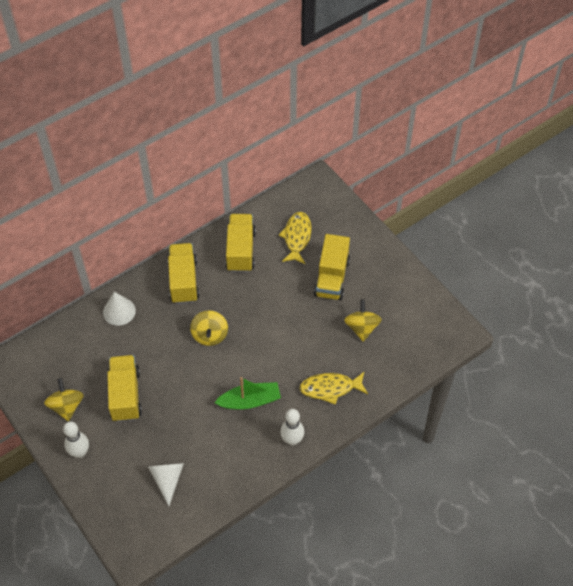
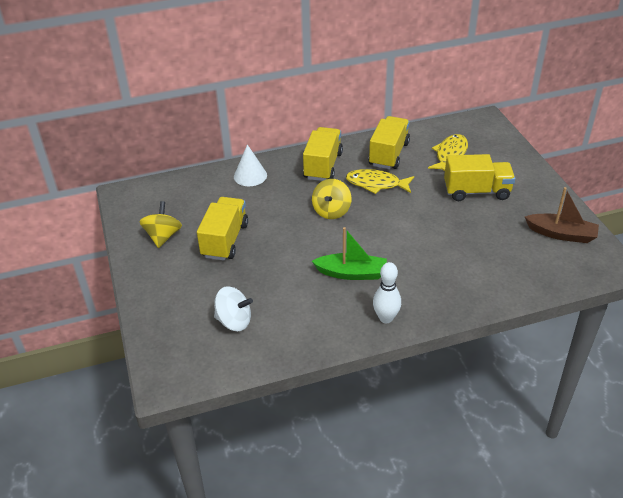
camera: 20 degrees right, 15 degrees down
white bowling pin [63,421,89,458] -> none
white cone [148,463,184,506] -> white spinning top [214,286,253,331]
yellow fish [299,372,368,405] -> yellow fish moved to [346,169,414,194]
yellow truck [314,234,350,300] -> yellow truck turned 120 degrees counterclockwise [444,154,515,201]
yellow spinning top [344,300,382,342] -> none
none -> brown boat [525,187,599,243]

